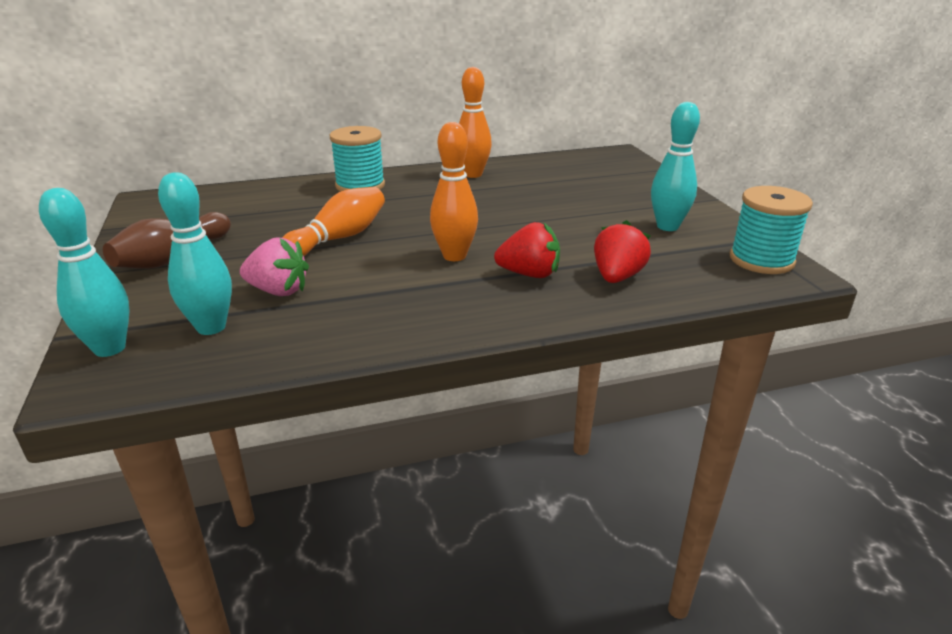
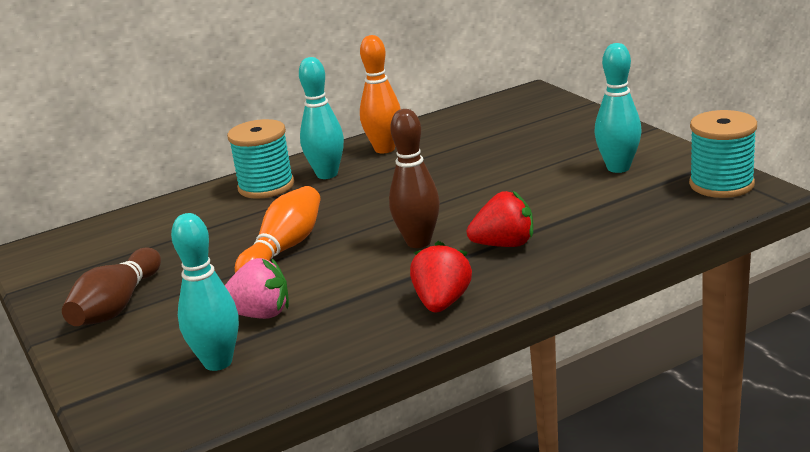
camera: 10 degrees left, 5 degrees down
turquoise bowling pin [39,188,130,357] -> turquoise bowling pin moved to [299,57,344,179]
orange bowling pin [430,122,478,261] -> brown bowling pin [389,109,440,248]
red strawberry [594,220,651,283] -> red strawberry moved to [410,241,472,313]

